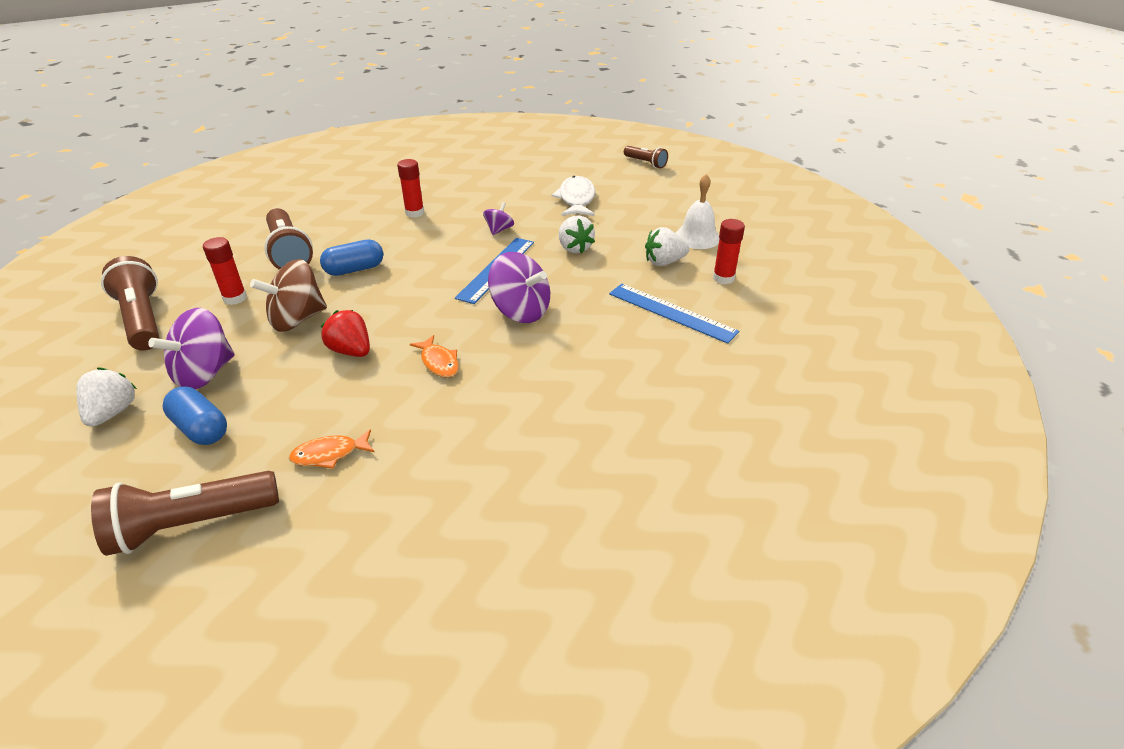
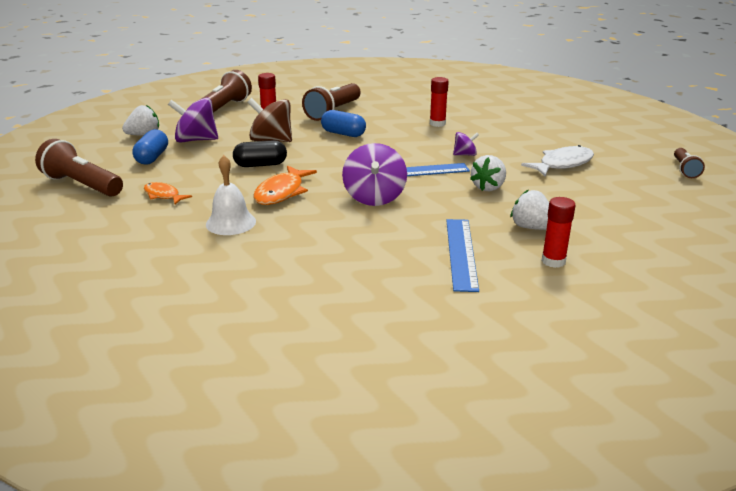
camera: 55 degrees right, 10 degrees down
red strawberry [321,310,370,357] -> black capsule [233,140,287,167]
orange fish [410,335,459,378] -> orange fish [253,165,317,205], size x1.59
white bell [676,174,720,249] -> white bell moved to [206,155,256,235]

